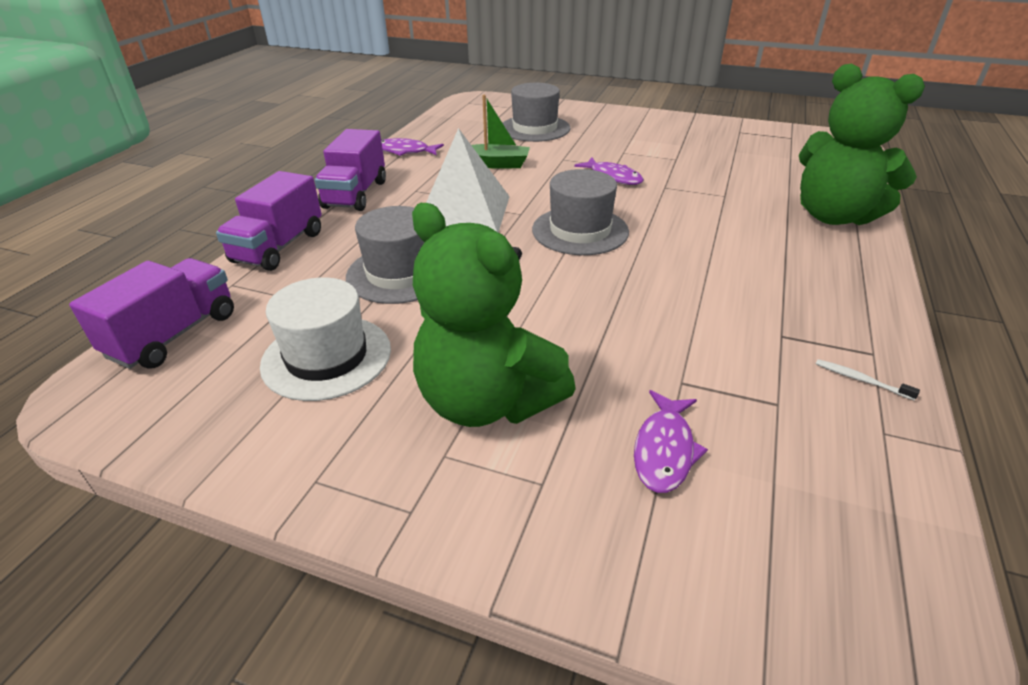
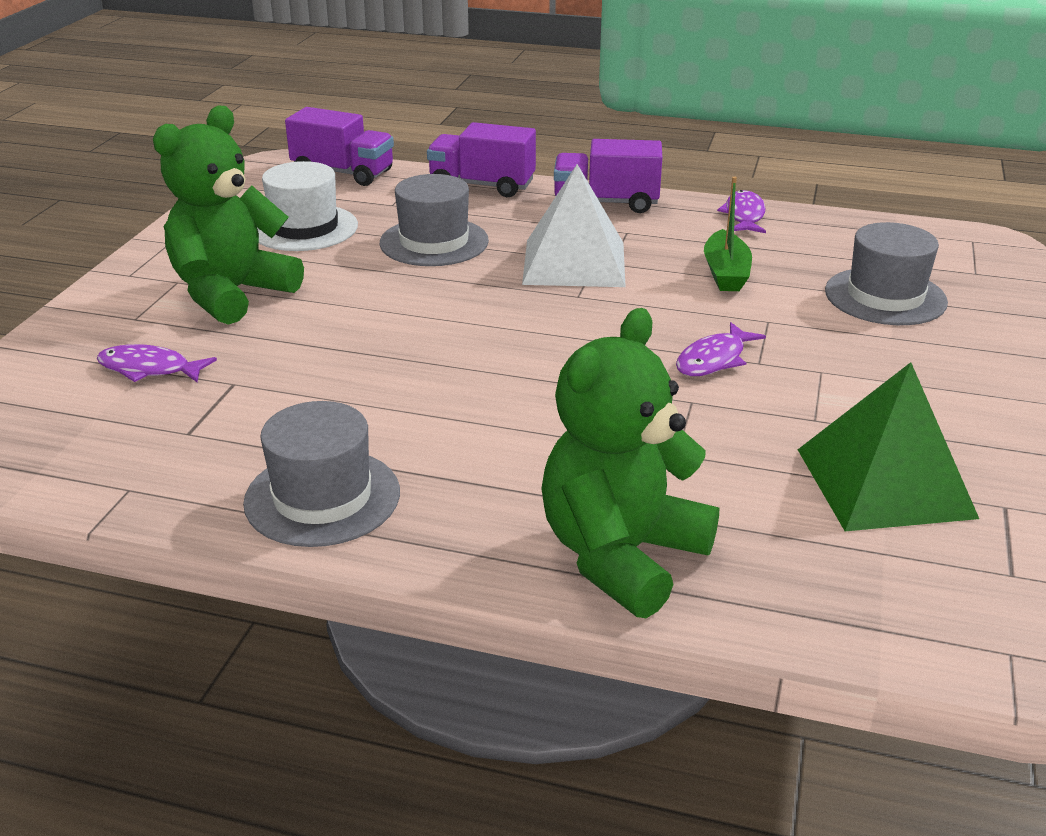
camera: 85 degrees right, 5 degrees down
grey hat [532,169,629,255] -> grey hat moved to [243,401,400,547]
white toothbrush [816,359,920,401] -> none
none -> green pyramid [798,362,979,531]

